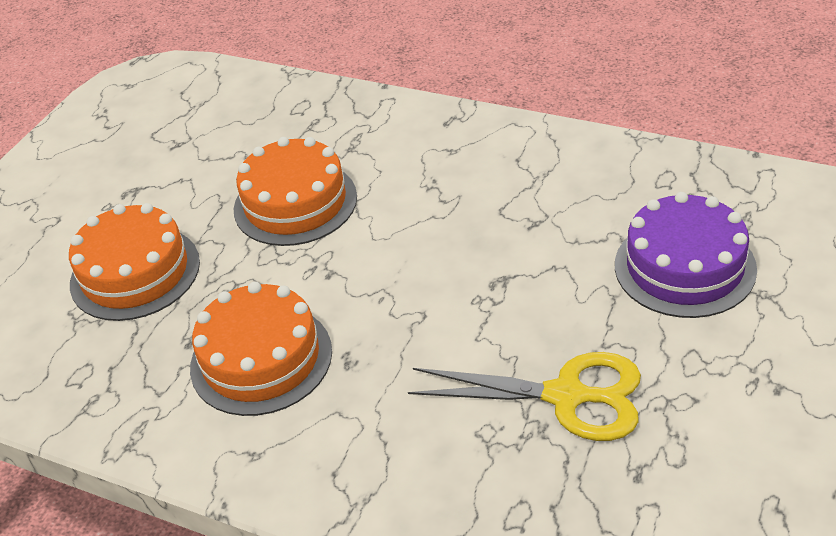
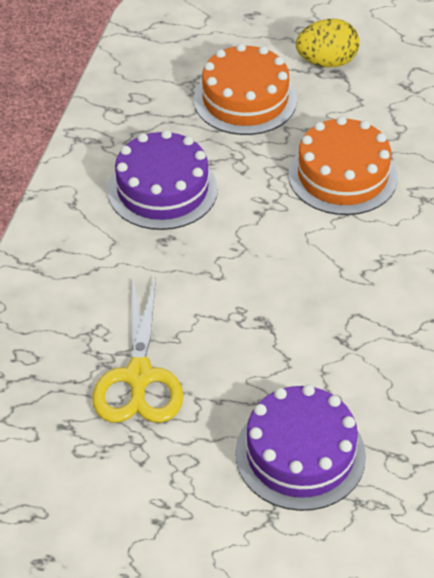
camera: 75 degrees right, 5 degrees up
orange cake [190,282,332,416] -> purple cake [108,130,218,230]
none -> yellow egg [296,19,360,68]

